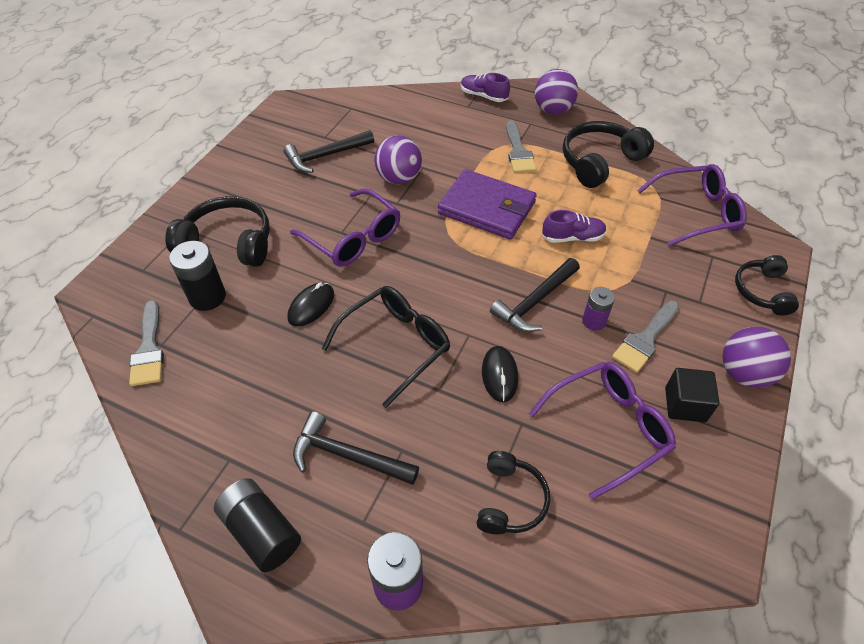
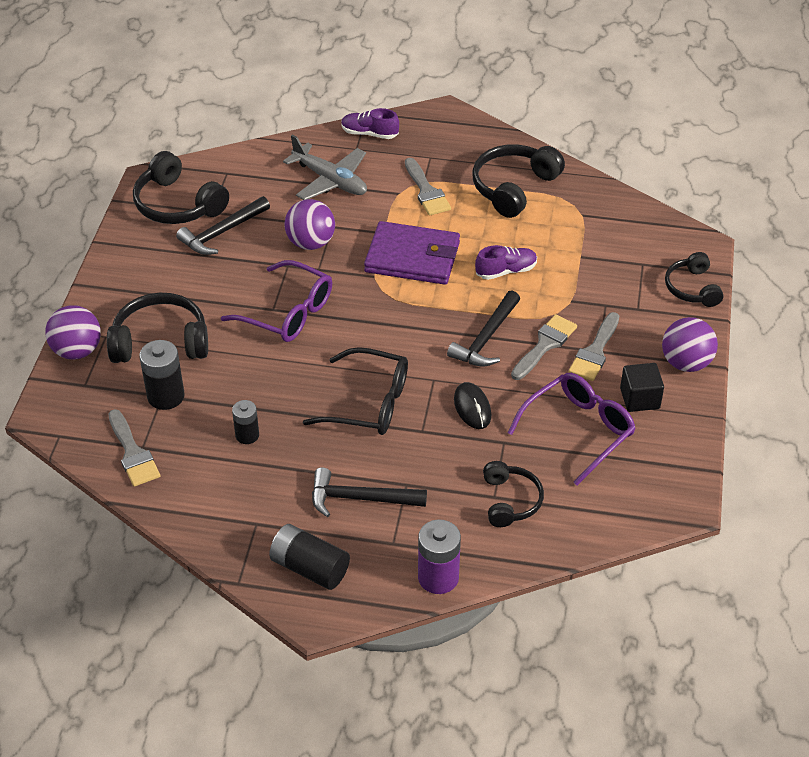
camera: 15 degrees left, 5 degrees down
black mouse [287,282,334,326] -> none
black glasses [322,286,450,408] -> black glasses turned 75 degrees clockwise [303,347,408,435]
purple ball [535,69,578,115] -> purple ball moved to [45,305,101,360]
purple battery [582,287,615,331] -> grey brush [511,314,577,380]
purple glasses [637,164,747,247] -> none
none -> black headphones [133,151,229,224]
none -> black battery [232,400,259,444]
none -> grey plane [283,135,367,200]

